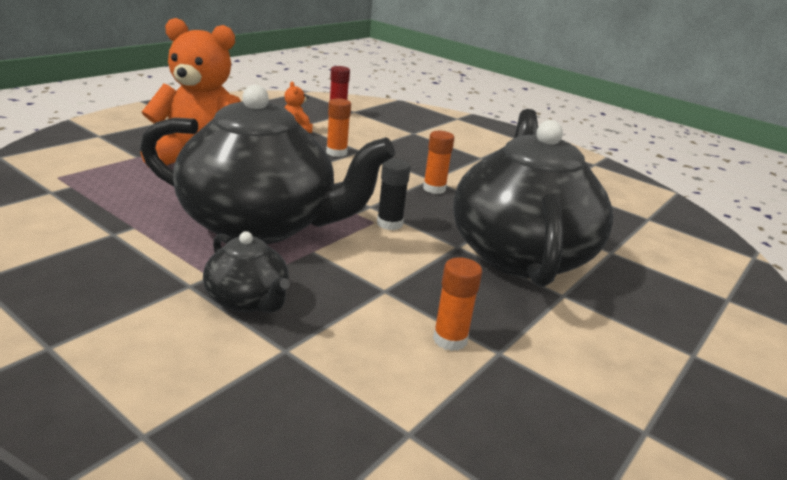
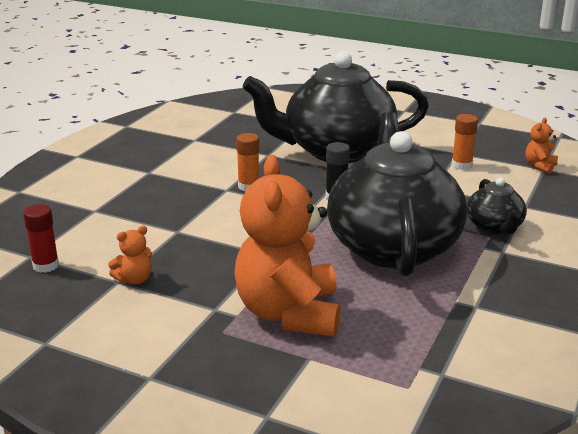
camera: 100 degrees left, 0 degrees up
black teapot [203,231,290,313] -> black teapot turned 135 degrees clockwise [467,178,527,235]
orange glue stick [326,98,351,157] -> none
none -> orange teddy bear [525,118,558,174]

